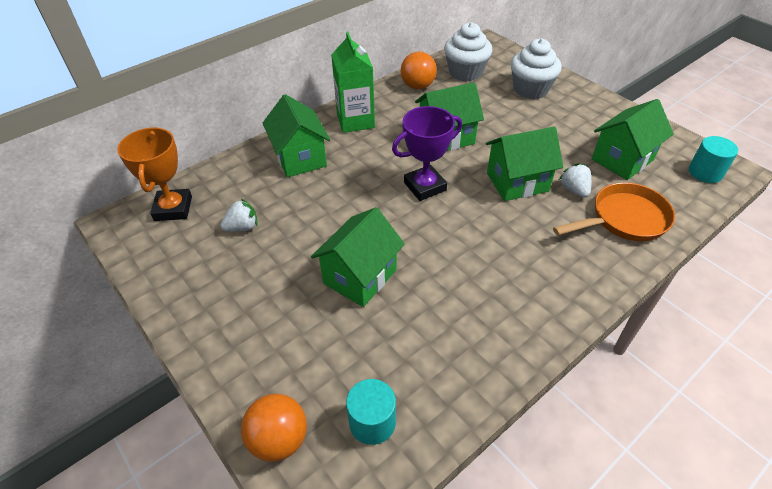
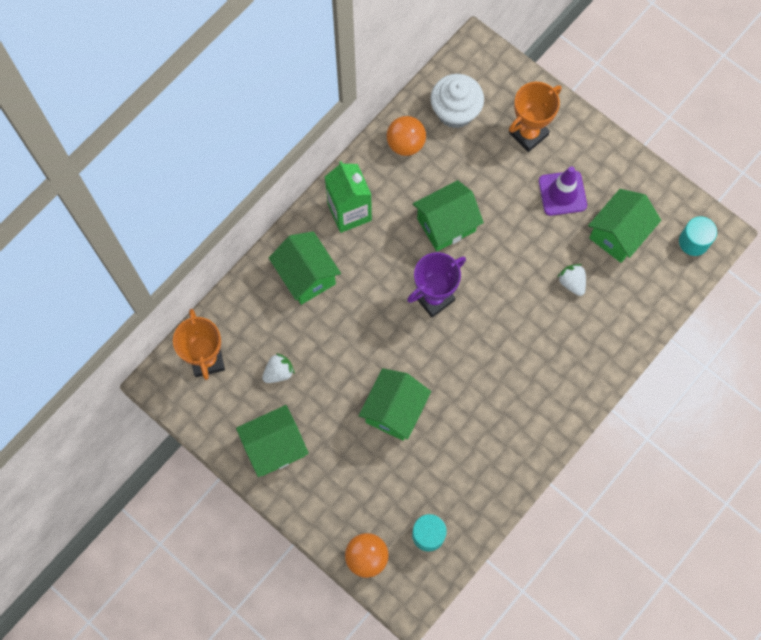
camera: 10 degrees left, 25 degrees up
green house [486,127,563,201] -> green house moved to [236,405,309,477]
white cupcake [511,38,562,99] -> orange trophy [509,82,562,152]
orange pan [553,182,675,241] -> none
none -> purple traffic cone [539,166,587,216]

